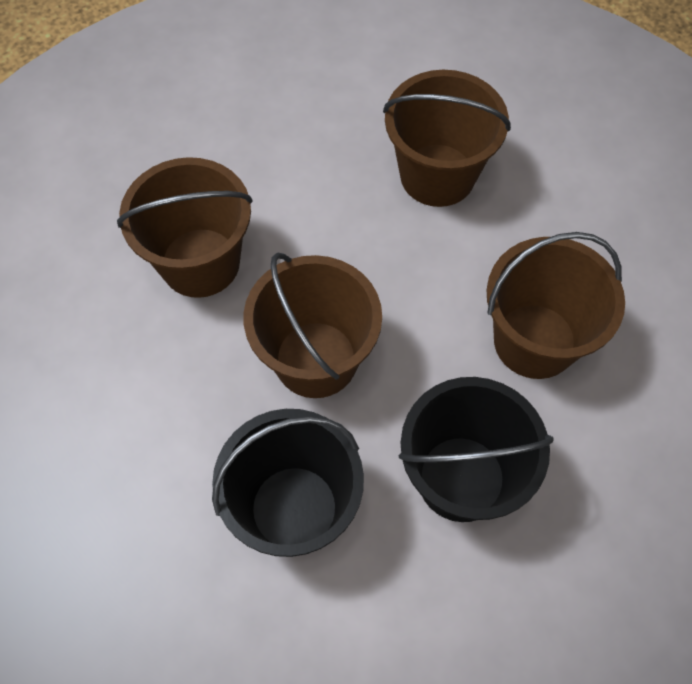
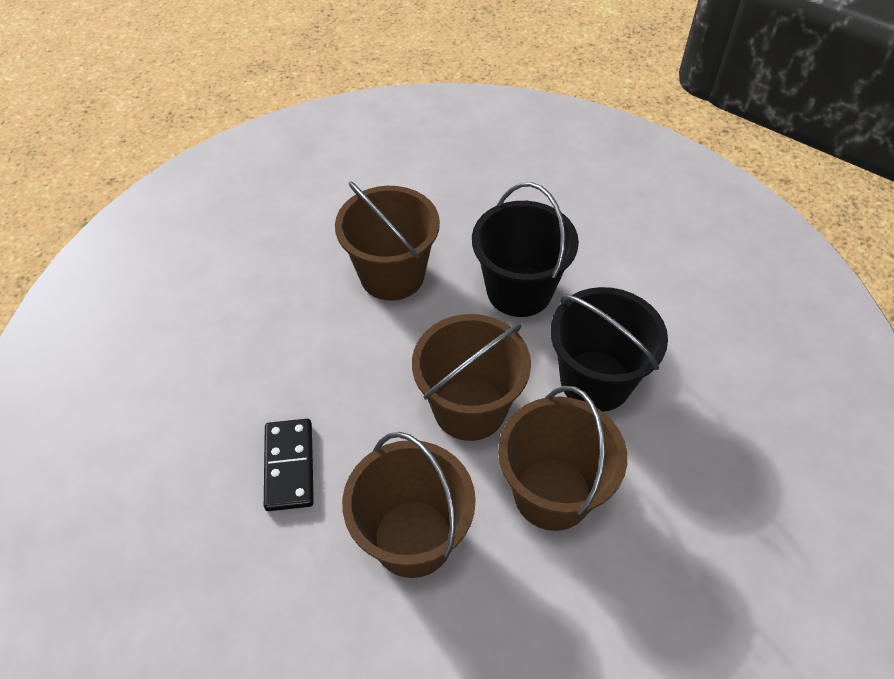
camera: 110 degrees left, 10 degrees down
brown bucket [383,70,511,207] -> brown bucket moved to [498,386,627,531]
none -> black domino [264,419,314,511]

